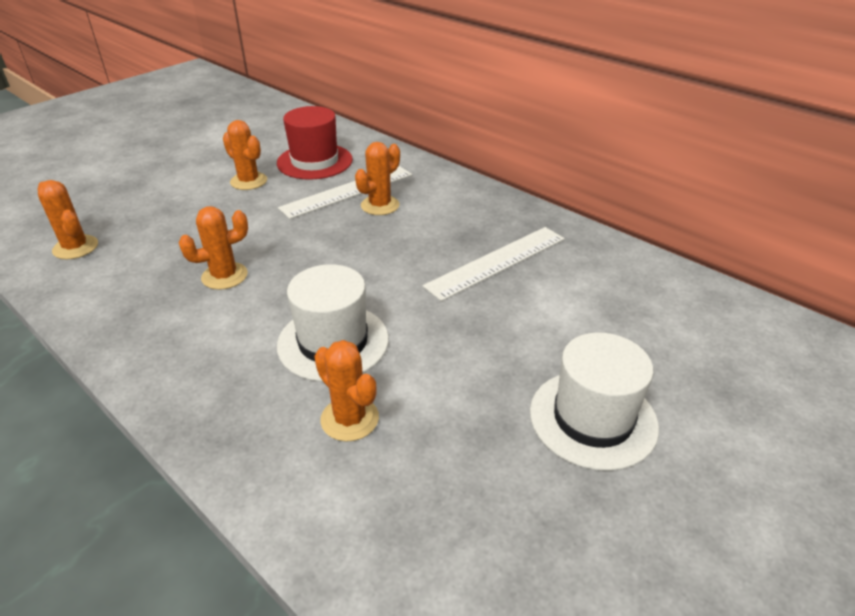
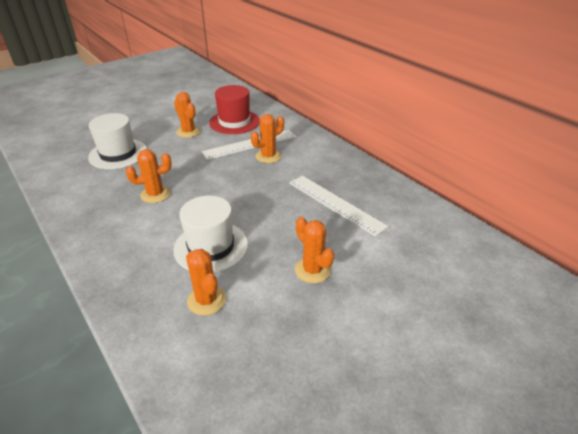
camera: 10 degrees right, 0 degrees up
orange cactus [38,180,98,259] -> orange cactus moved to [295,217,334,283]
white ruler [423,227,565,301] -> white ruler turned 75 degrees clockwise [289,176,389,237]
white hat [530,332,659,471] -> white hat moved to [88,113,147,169]

